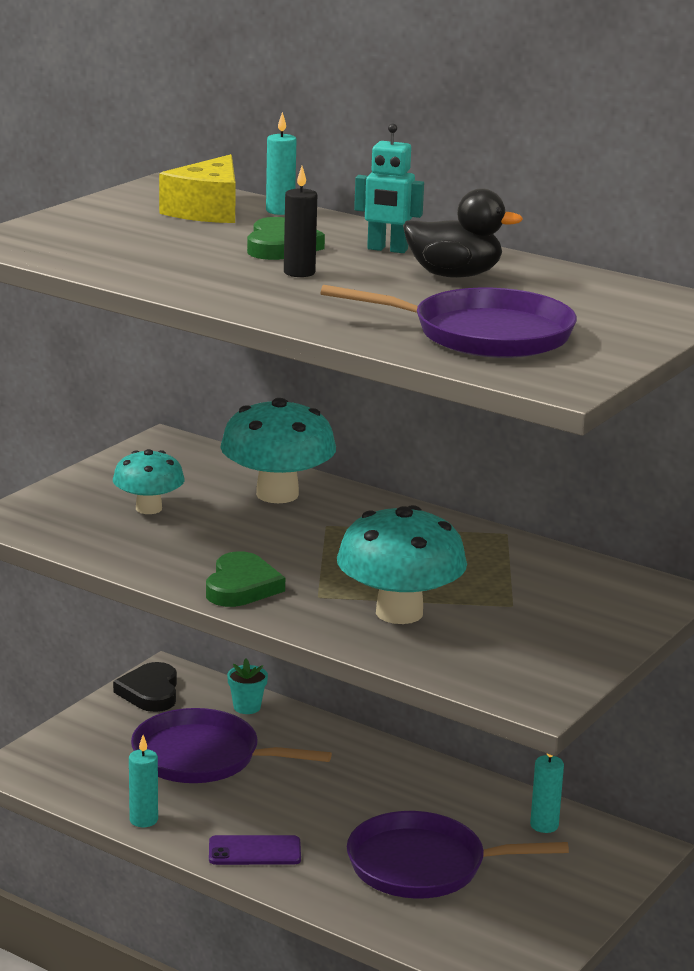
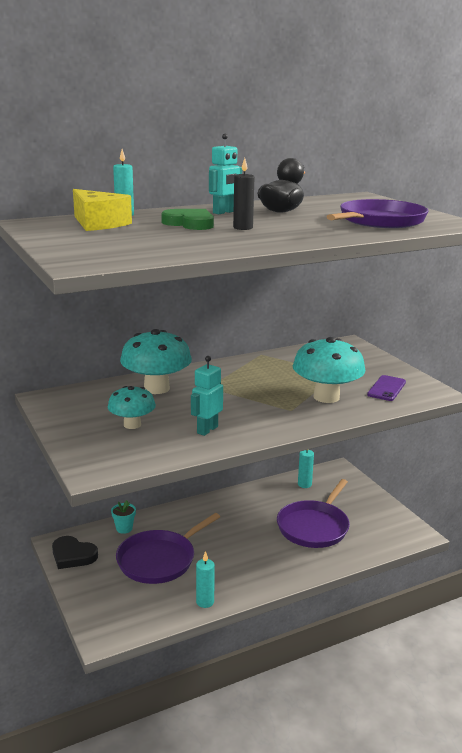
camera: 60 degrees left, 0 degrees up
green heart [206,551,285,607] -> none
purple phone [209,835,301,865] -> purple phone moved to [367,375,406,401]
none -> turquoise robot [191,356,223,436]

